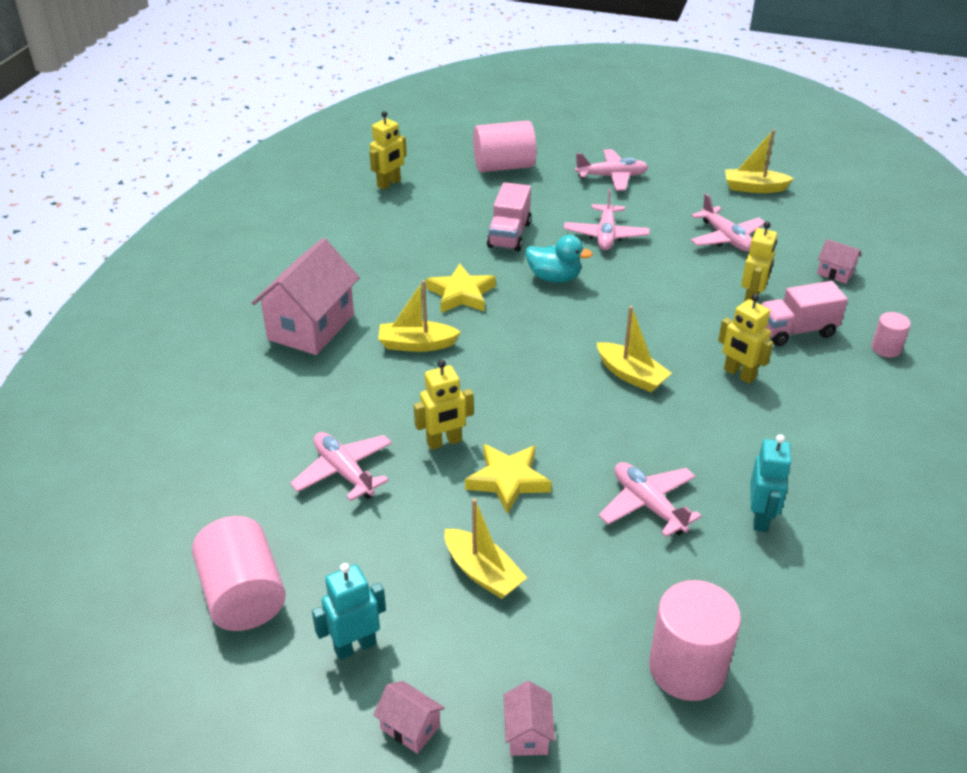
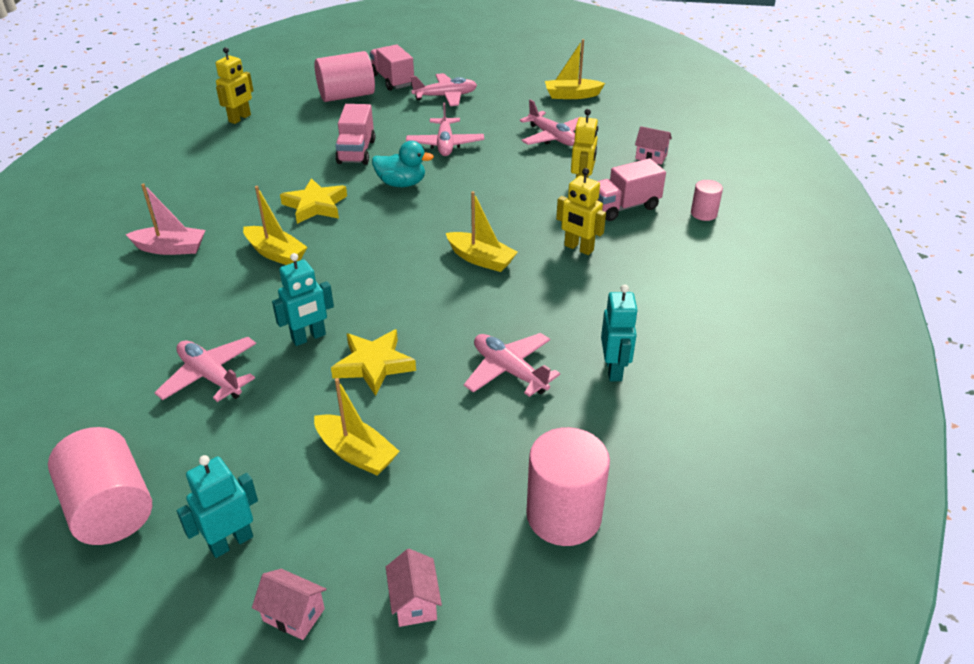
camera: 10 degrees left, 0 degrees up
pink house [252,238,360,355] -> pink boat [125,183,205,255]
yellow boat [378,280,461,352] -> yellow boat turned 135 degrees counterclockwise [243,186,307,265]
yellow robot [414,360,474,450] -> turquoise robot [272,253,334,346]
none -> pink truck [370,44,414,91]

